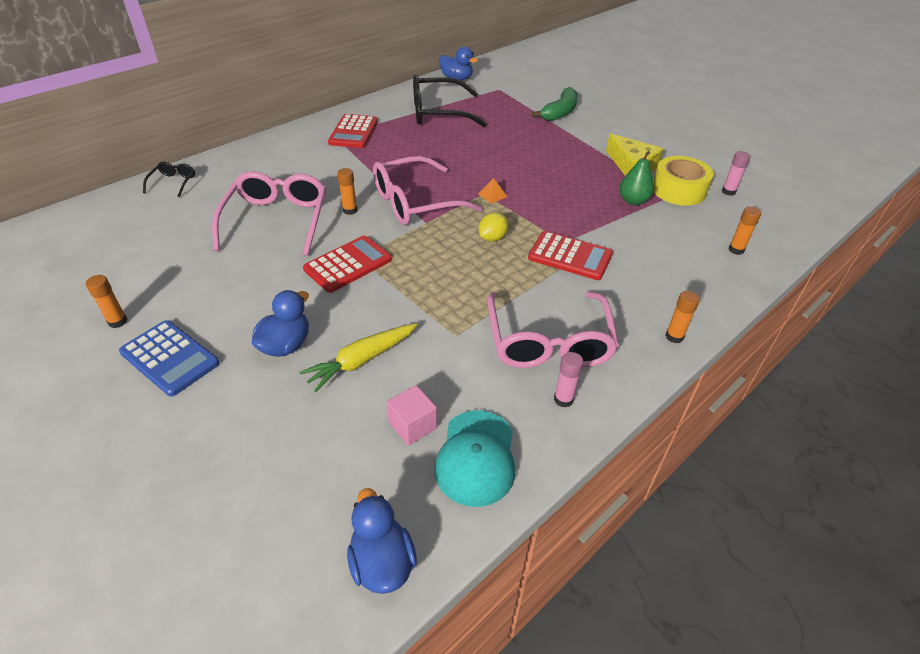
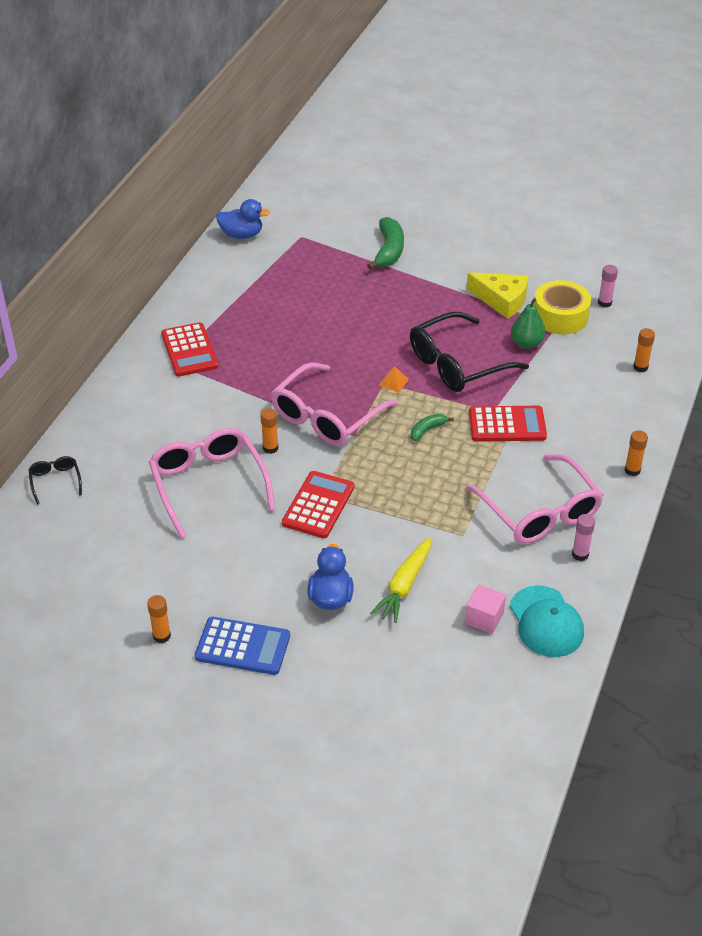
camera: 25 degrees left, 0 degrees up
blue duck [347,488,417,594] -> none
black glasses [413,75,487,127] -> black glasses moved to [410,312,529,392]
yellow lemon [479,213,509,242] -> green banana [411,414,454,441]

